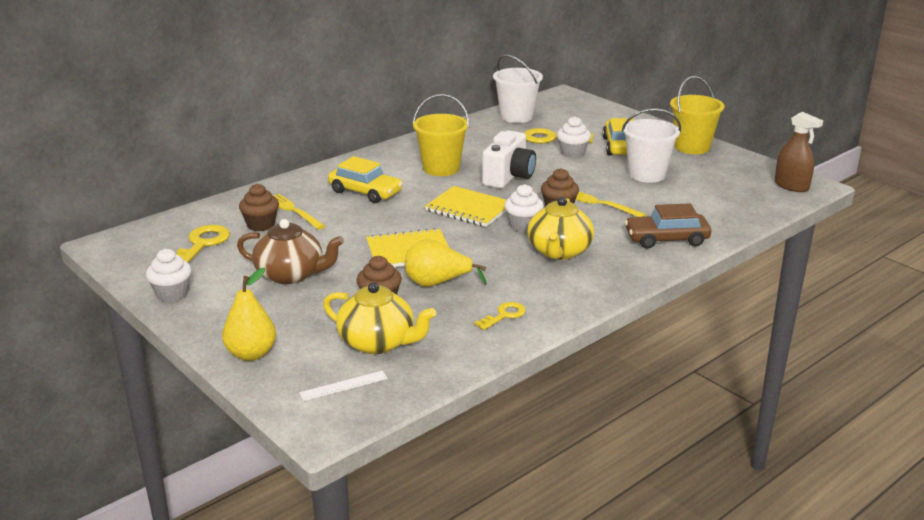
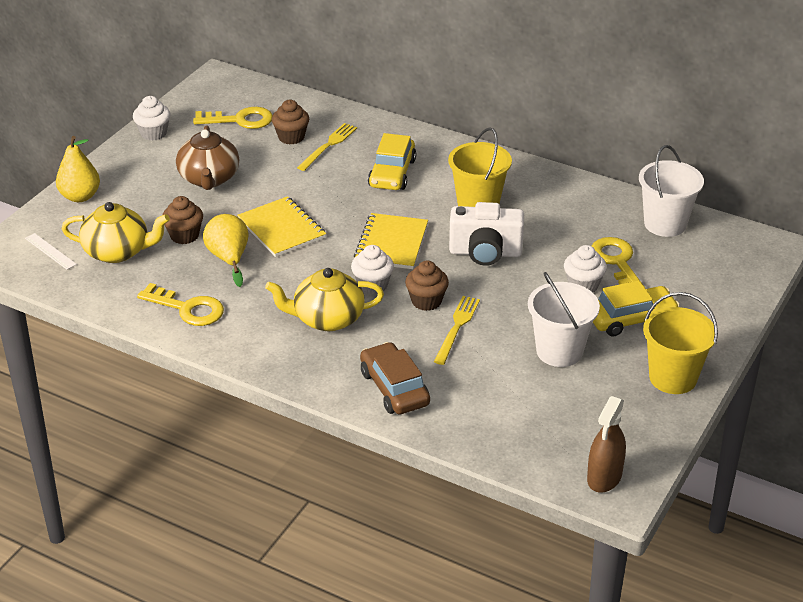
camera: 70 degrees right, 10 degrees up
yellow teapot [323,282,436,354] -> yellow teapot turned 90 degrees counterclockwise [62,202,170,263]
yellow key [474,302,526,330] -> yellow key [137,283,224,326], size x1.64

